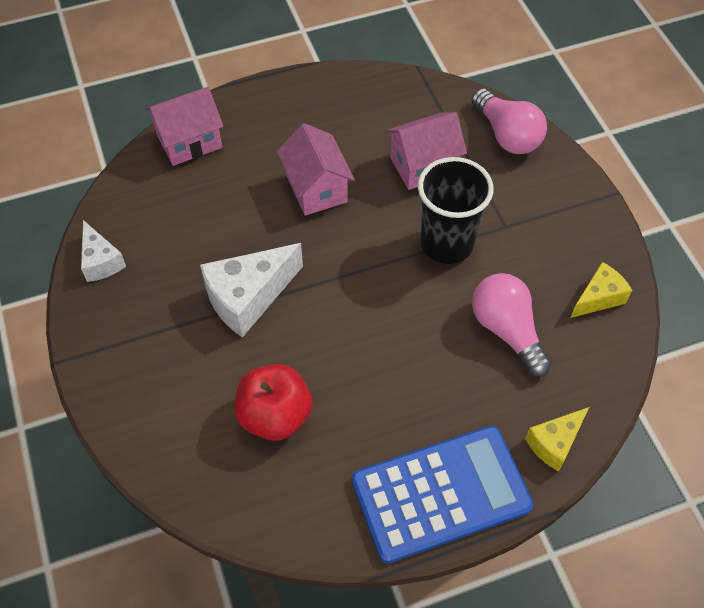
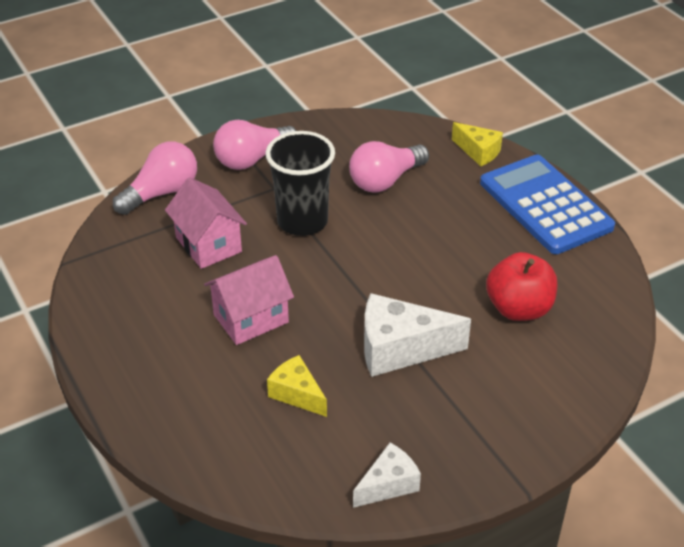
camera: 100 degrees left, 15 degrees down
pink house [146,87,223,166] -> none
white cheese [200,243,303,338] -> white cheese turned 135 degrees clockwise [364,293,471,377]
yellow cheese [571,262,633,318] -> yellow cheese moved to [267,355,327,417]
none -> pink light bulb [213,120,296,170]

